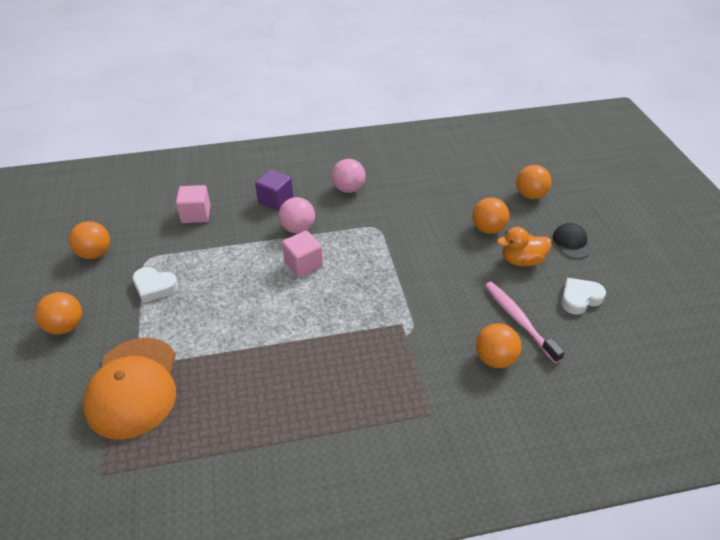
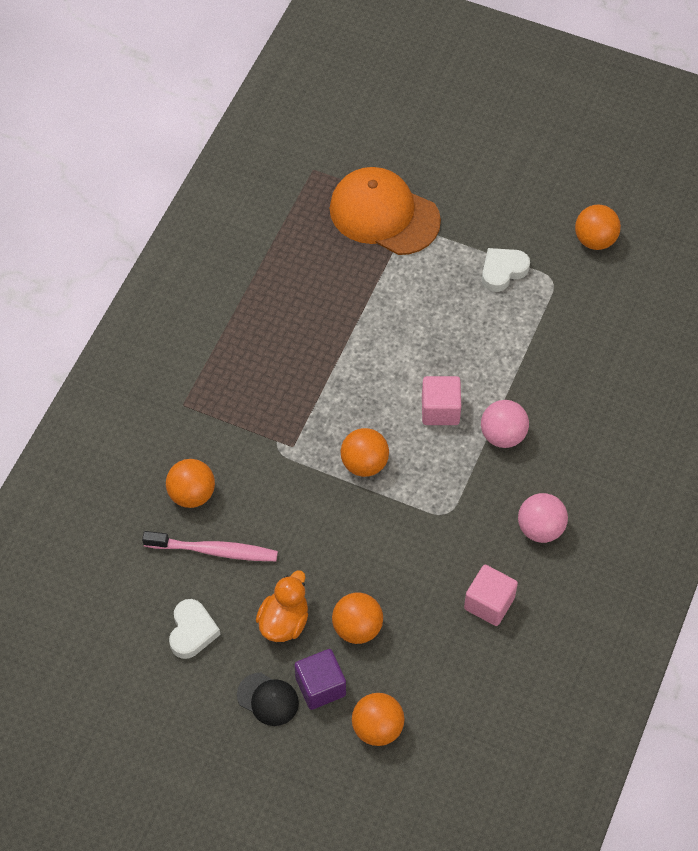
camera: 125 degrees right, 15 degrees up
orange ball [35,292,82,335] -> orange ball moved to [341,428,389,477]
pink cube [176,185,211,223] -> pink cube moved to [464,565,518,626]
purple cube [255,170,293,211] -> purple cube moved to [294,649,346,710]

